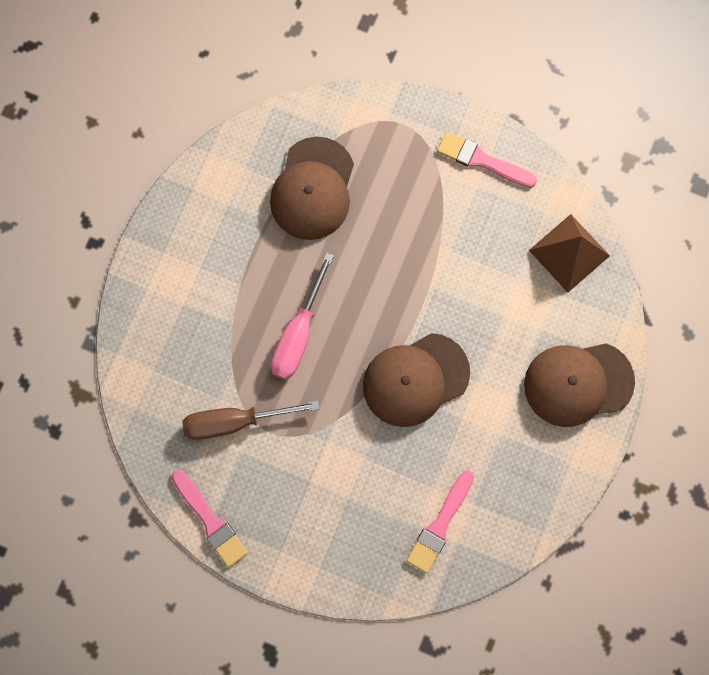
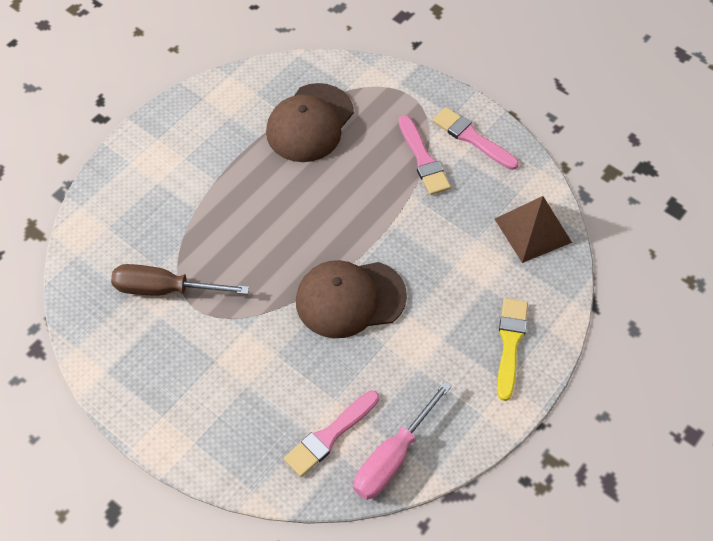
camera: 15 degrees right, 20 degrees down
pink brush [172,470,248,567] -> pink brush moved to [399,115,451,195]
pink screwdriver [271,253,334,380] -> pink screwdriver moved to [353,381,452,500]
brown cap [524,343,635,427] -> yellow brush [497,298,528,401]

